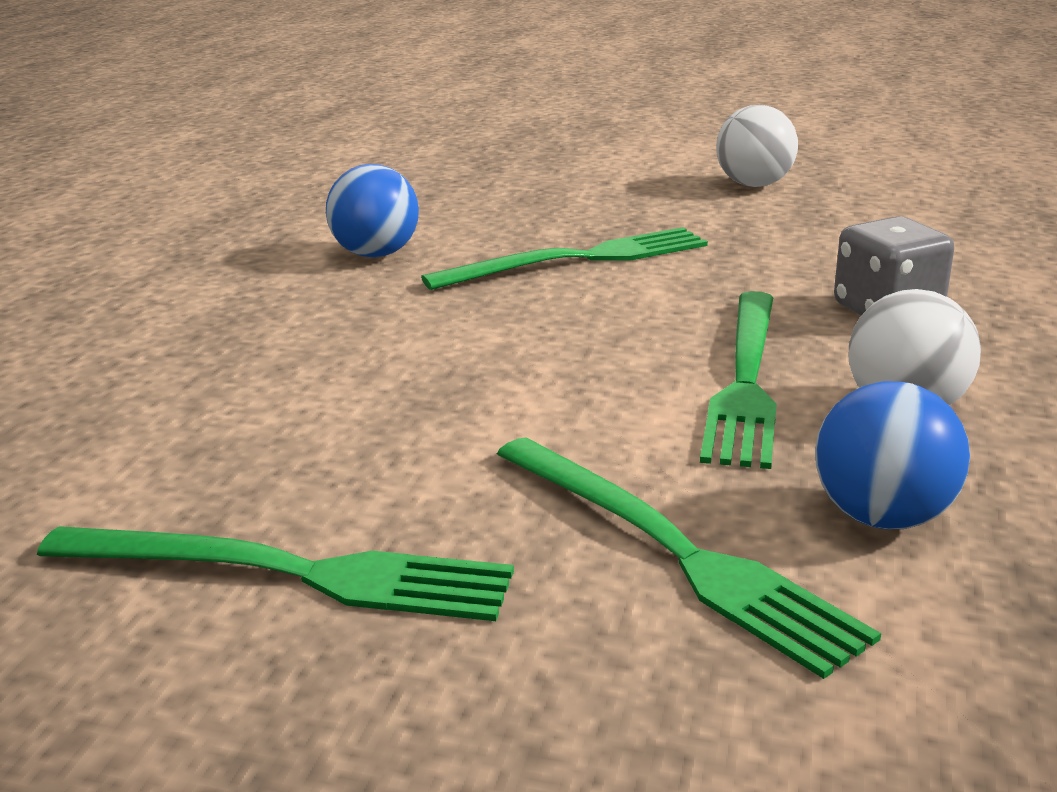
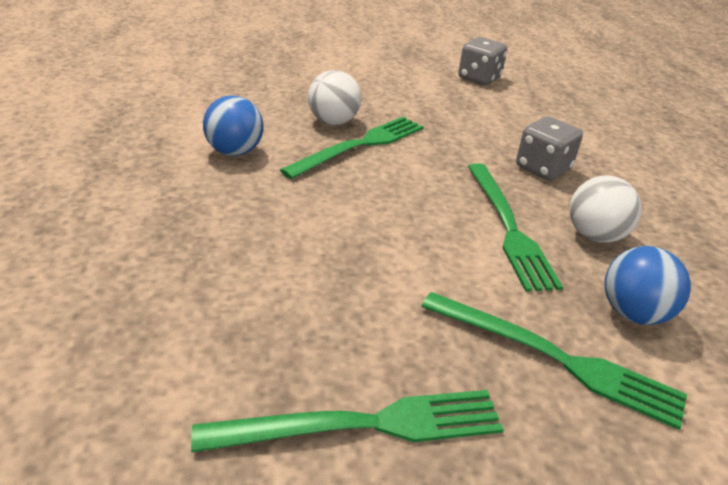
camera: 25 degrees left, 10 degrees up
white ball [716,105,798,187] -> white ball moved to [308,70,361,125]
none -> grey dice [458,37,507,85]

